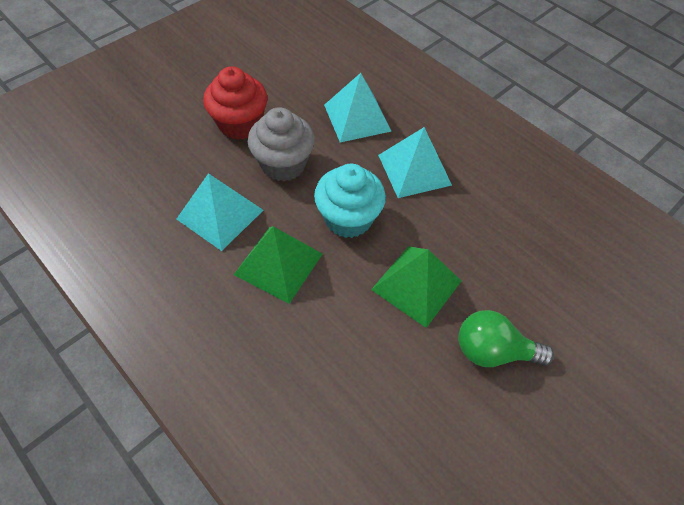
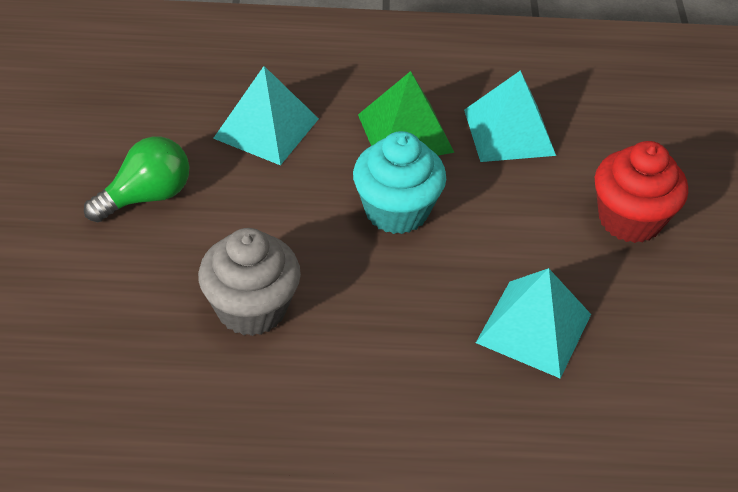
camera: 135 degrees right, 10 degrees down
grey cupcake [248,107,315,181] -> grey cupcake moved to [198,228,301,336]
green pyramid [371,246,461,328] -> none
turquoise pyramid [378,127,452,198] -> turquoise pyramid moved to [213,66,319,165]

